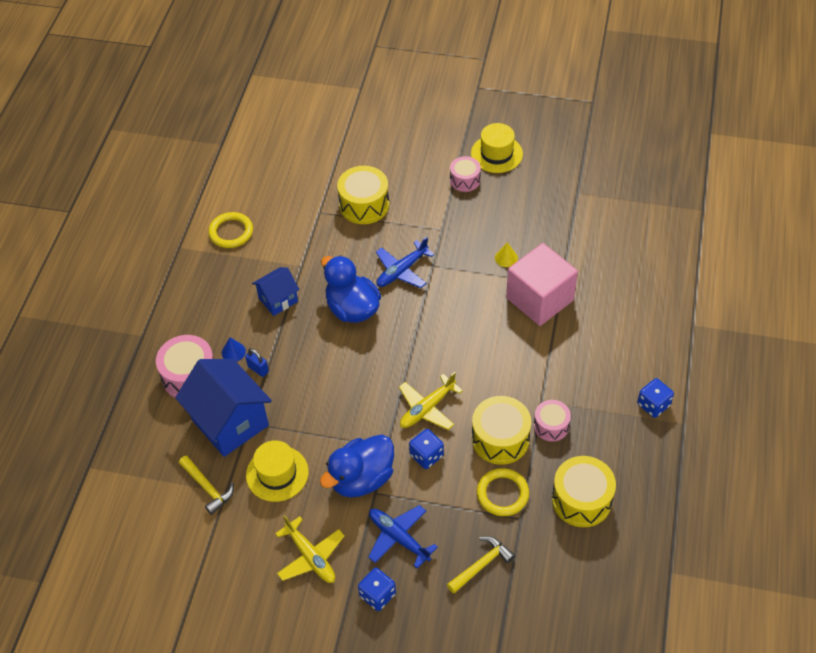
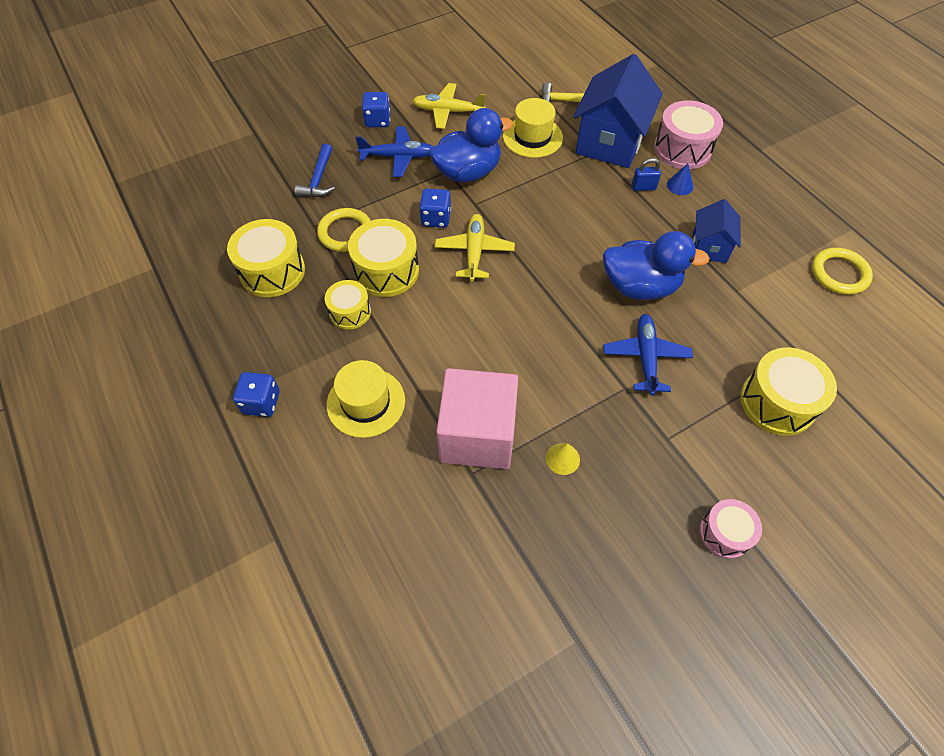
camera: 135 degrees right, 5 degrees up
blue house [175,359,272,457] -> blue house turned 75 degrees counterclockwise [573,54,663,168]
blue duck [320,435,394,498] -> blue duck turned 60 degrees clockwise [429,108,513,182]
yellow hammer [447,536,515,594] -> blue hammer [295,144,335,197]
yellow hat [471,123,523,173] -> yellow hat moved to [327,360,405,438]
pink drum [534,400,571,442] -> yellow drum [325,280,371,329]

